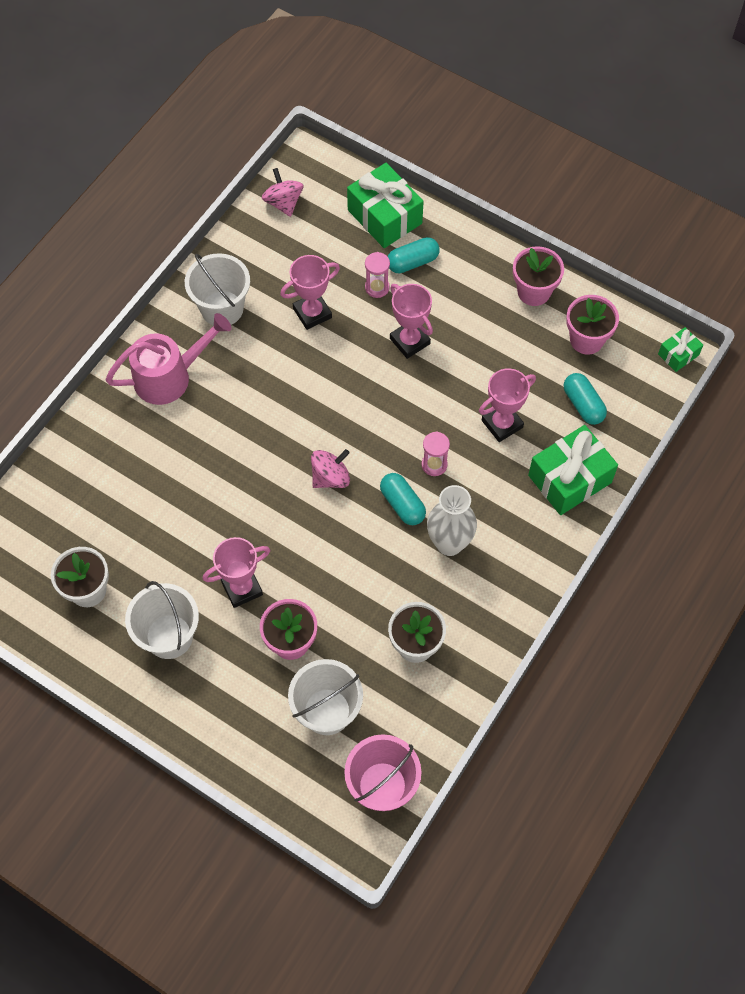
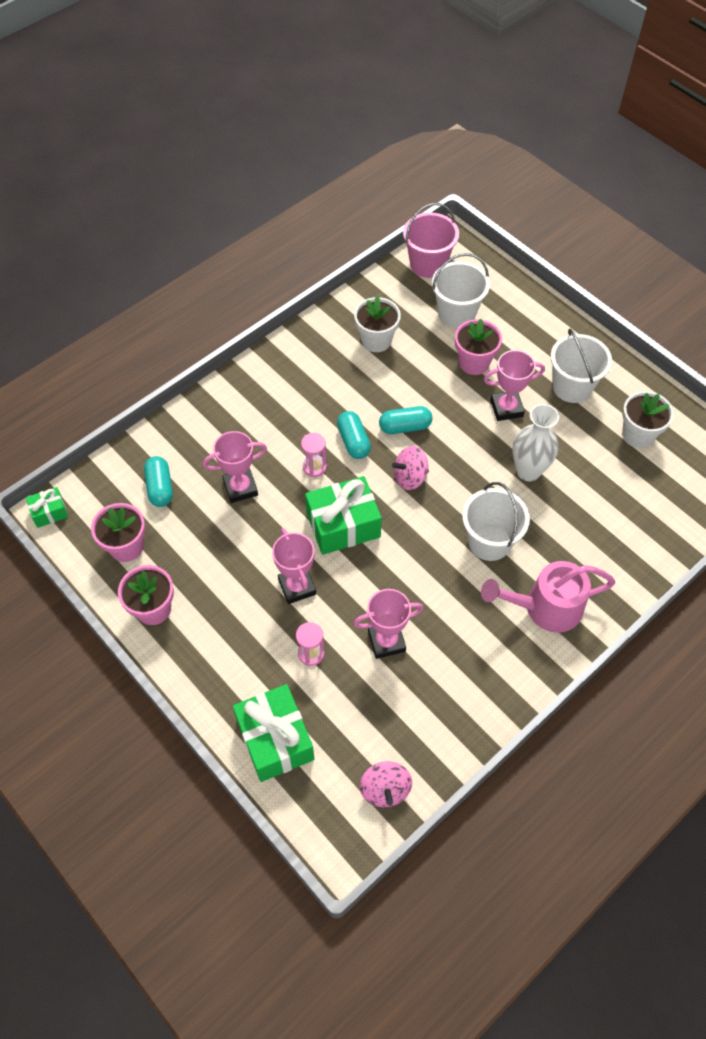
camera: 165 degrees left, 5 degrees down
white bucket [185,253,250,326] -> white bucket moved to [462,482,530,561]
turquoise capsule [387,237,440,274] -> turquoise capsule moved to [379,406,432,434]
white vase [427,485,477,556] -> white vase moved to [512,404,559,482]
green gift [528,425,618,515] -> green gift moved to [305,476,382,555]

